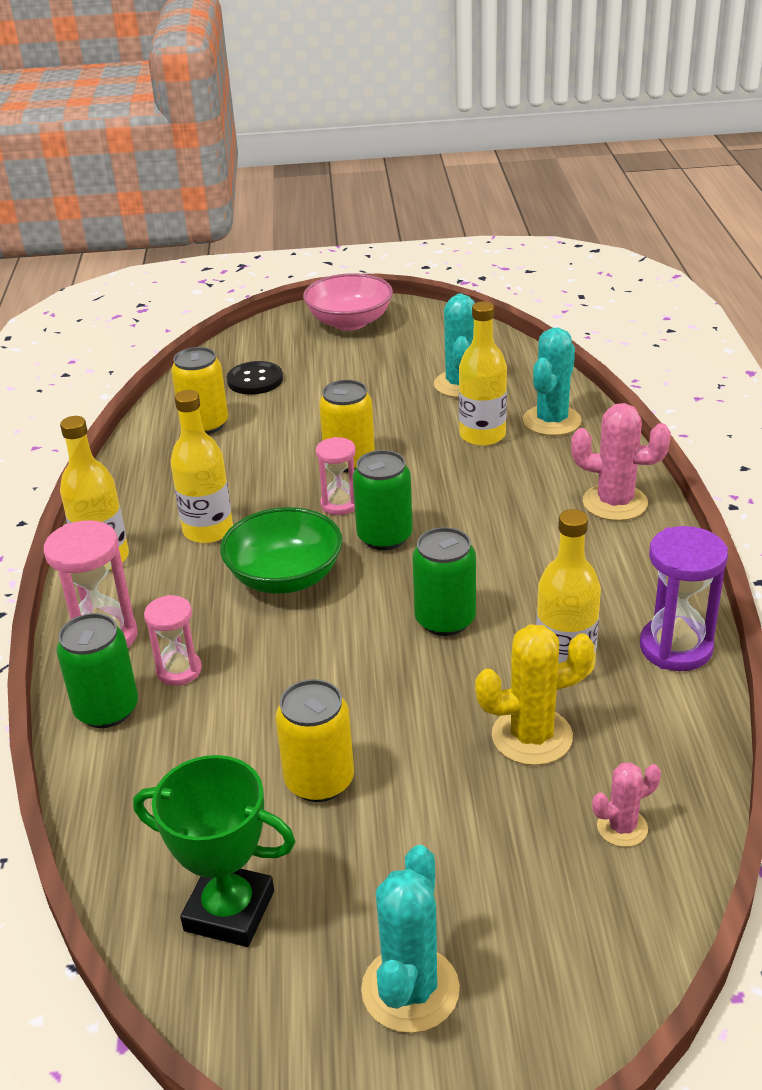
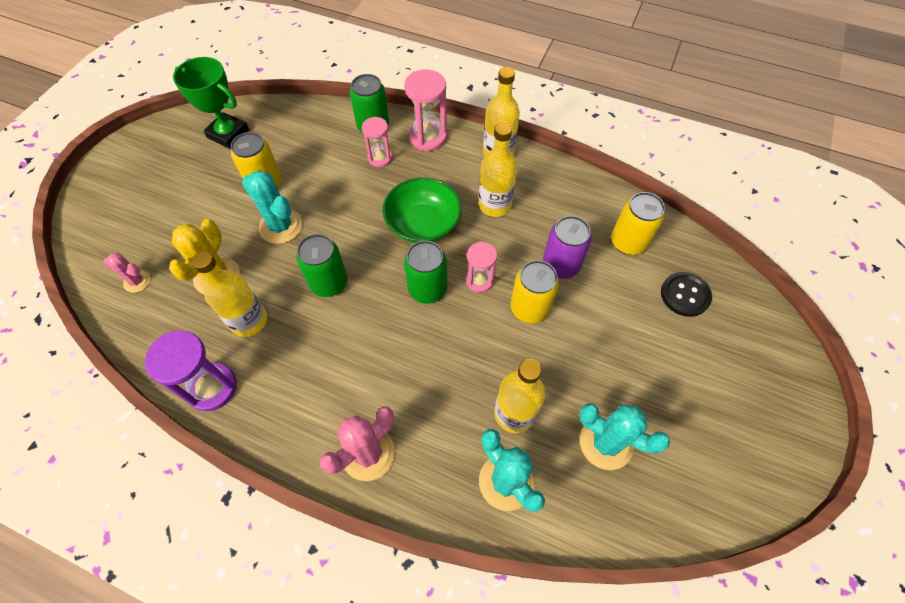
camera: 115 degrees right, 25 degrees up
green trophy [133,755,296,947] -> green trophy turned 75 degrees clockwise [173,57,249,149]
pink bowl [303,273,393,330] -> none
turquoise cactus [361,845,460,1033] -> turquoise cactus moved to [242,170,302,244]
pink cactus [592,762,661,847] -> pink cactus turned 75 degrees counterclockwise [104,253,151,293]
none -> purple can [543,216,592,279]

